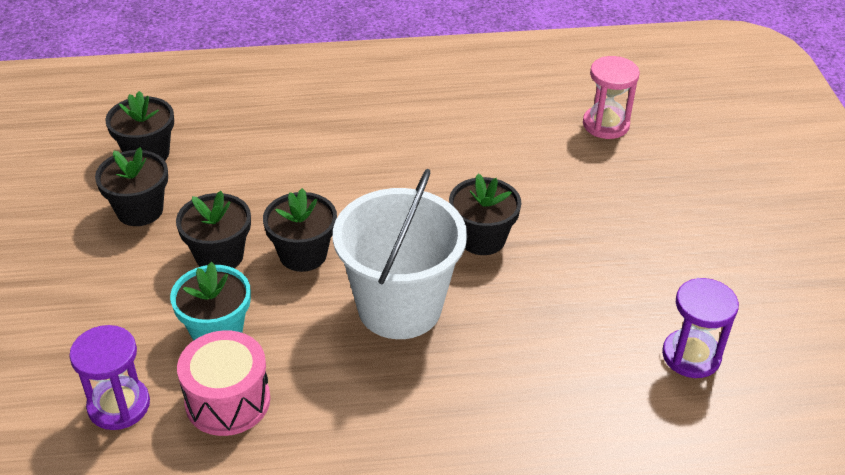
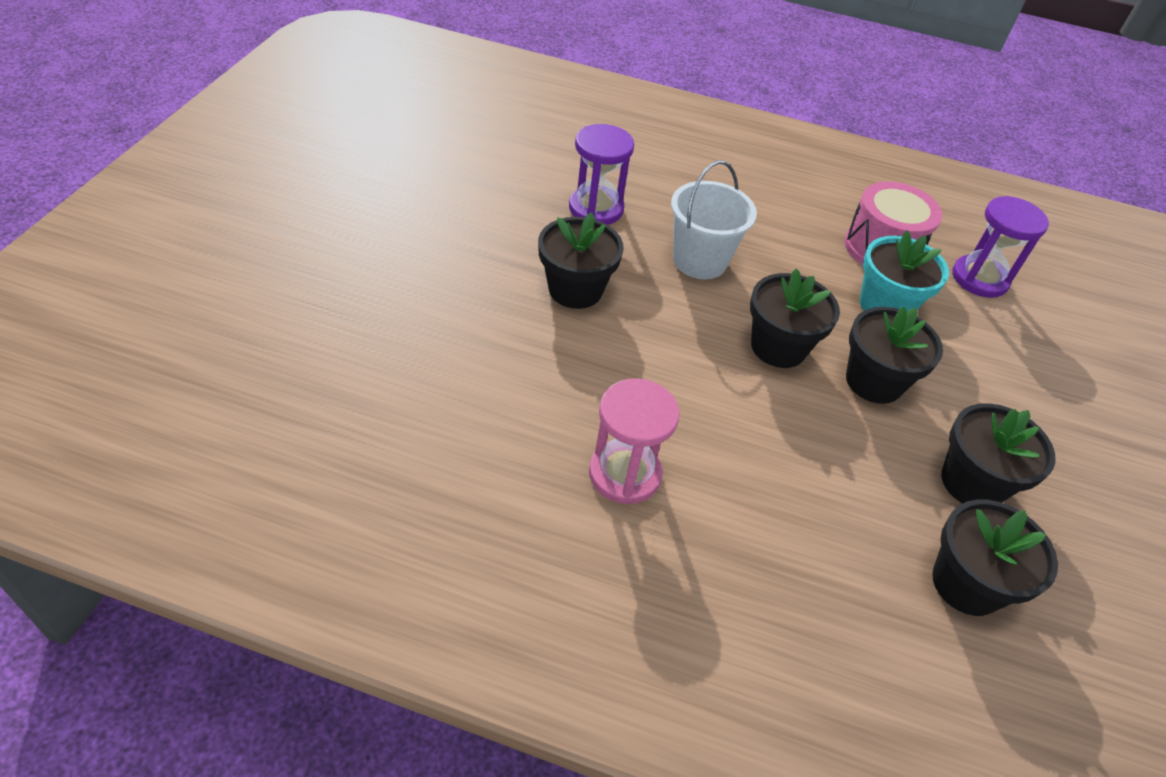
camera: 160 degrees left, 5 degrees up
white bucket [333,169,467,339] -> white bucket [671,160,757,279], size x0.63
pink hourglass [583,56,640,139] -> pink hourglass moved to [589,378,680,504]
purple hourglass [662,278,739,378] -> purple hourglass moved to [569,124,634,225]

